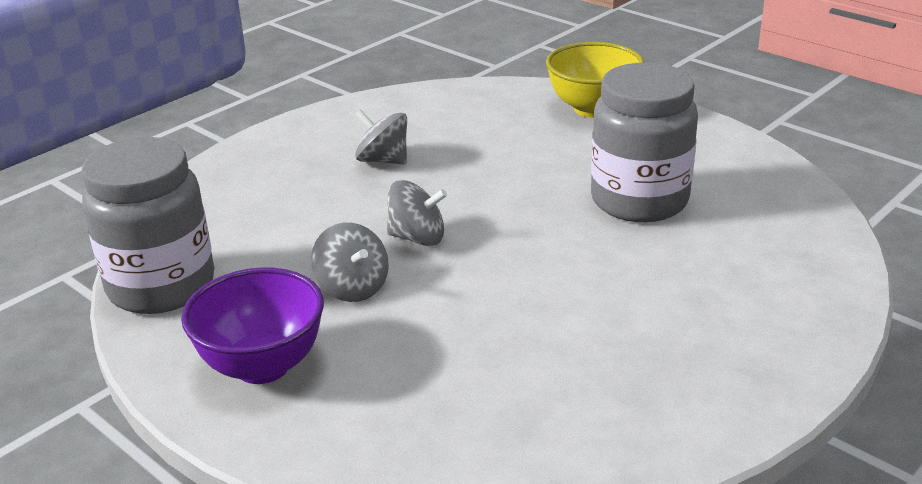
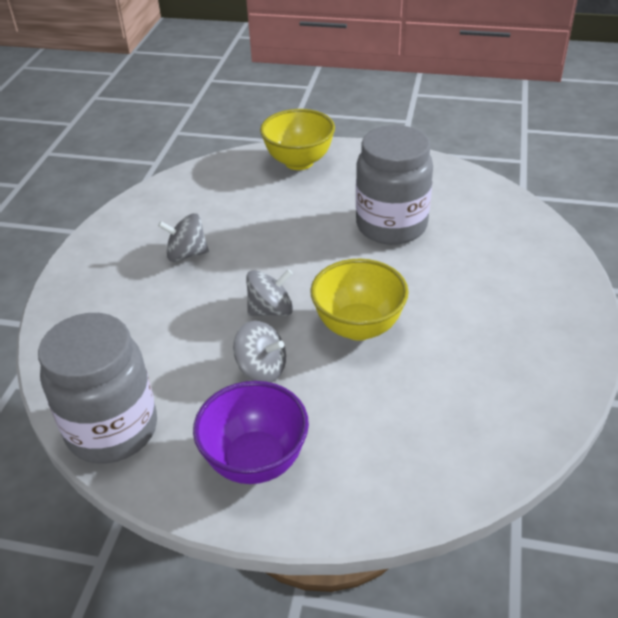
camera: 30 degrees left, 10 degrees up
none -> yellow bowl [310,259,409,341]

